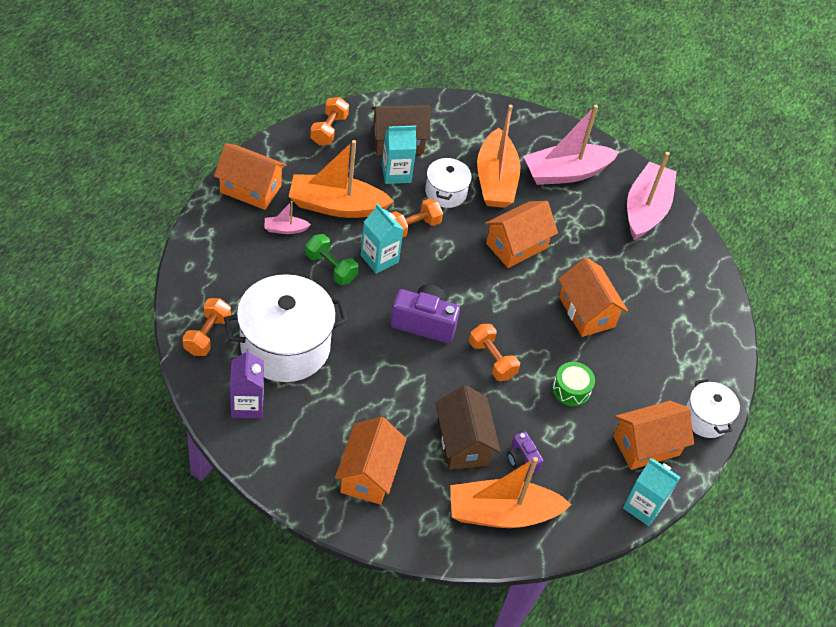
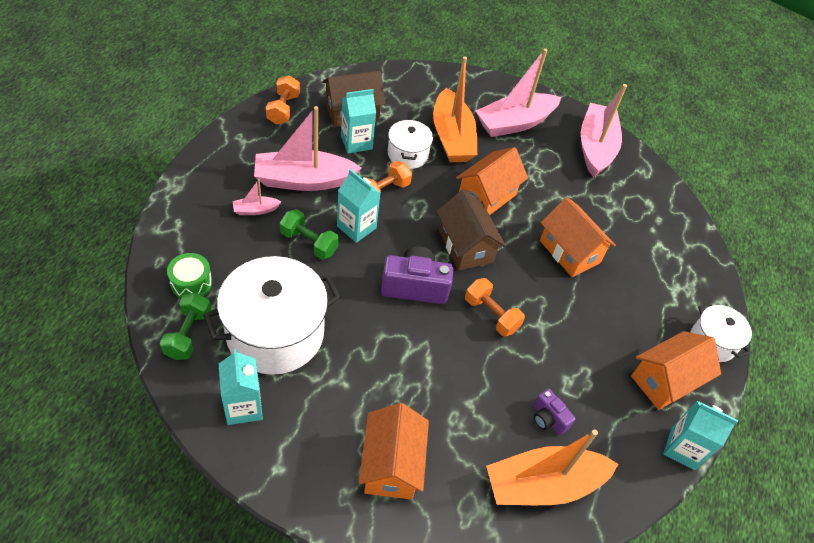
camera: 10 degrees left, 0 degrees up
orange dumbbell [182,298,231,356] -> green dumbbell [160,293,211,360]
orange house [214,143,287,210] -> none
purple carton [230,348,264,418] -> turquoise carton [218,349,263,425]
orange boat [289,140,394,218] -> pink boat [254,106,361,191]
brown house [435,385,501,470] -> brown house moved to [437,189,506,271]
green drum [552,362,595,407] -> green drum moved to [167,253,212,298]

